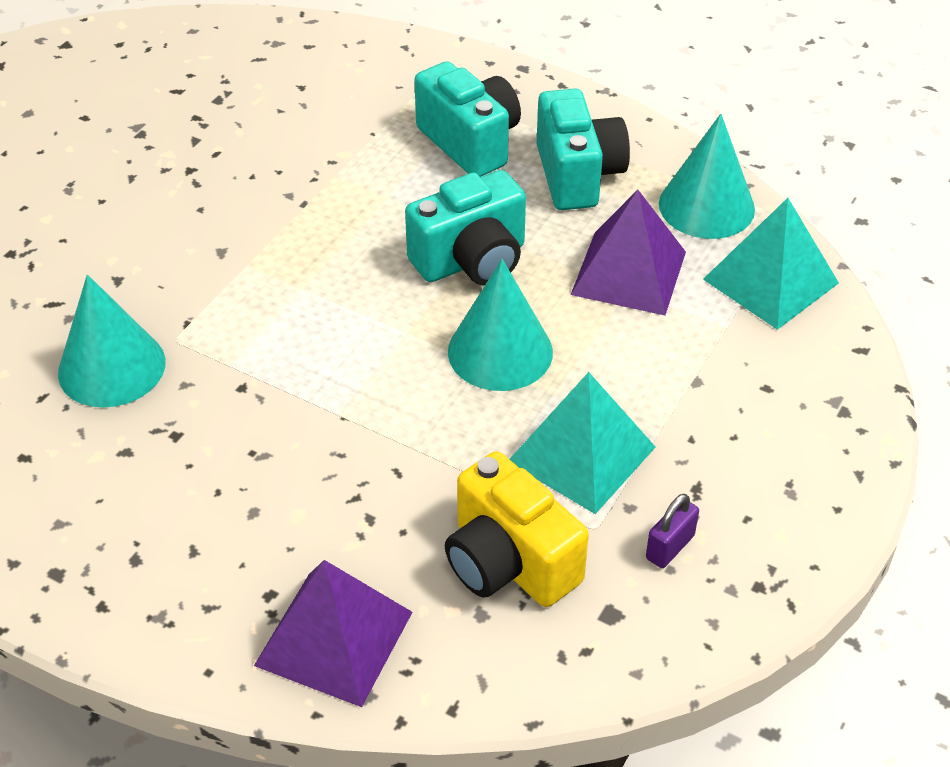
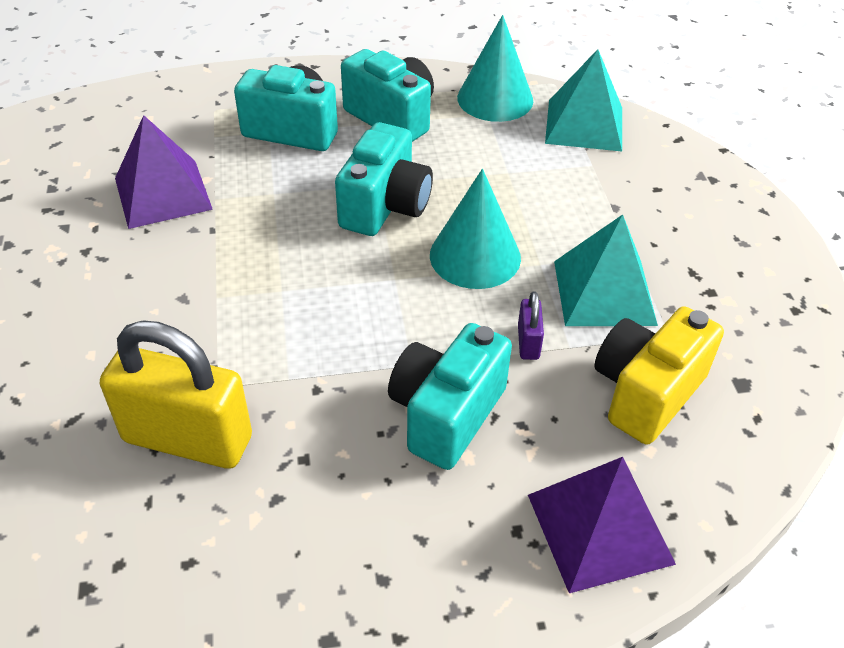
camera: 40 degrees left, 0 degrees up
turquoise cone [58,275,166,408] -> yellow padlock [100,320,252,469]
yellow camera [445,451,589,607] -> yellow camera turned 120 degrees clockwise [594,306,724,445]
purple pyramid [571,190,686,315] -> purple pyramid moved to [115,115,213,229]
purple padlock [646,494,699,568] -> purple padlock moved to [518,291,544,360]
none -> turquoise camera [388,323,512,470]

